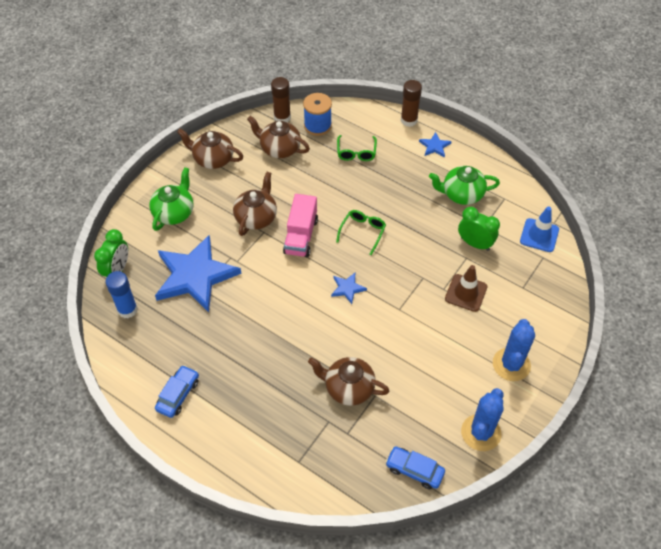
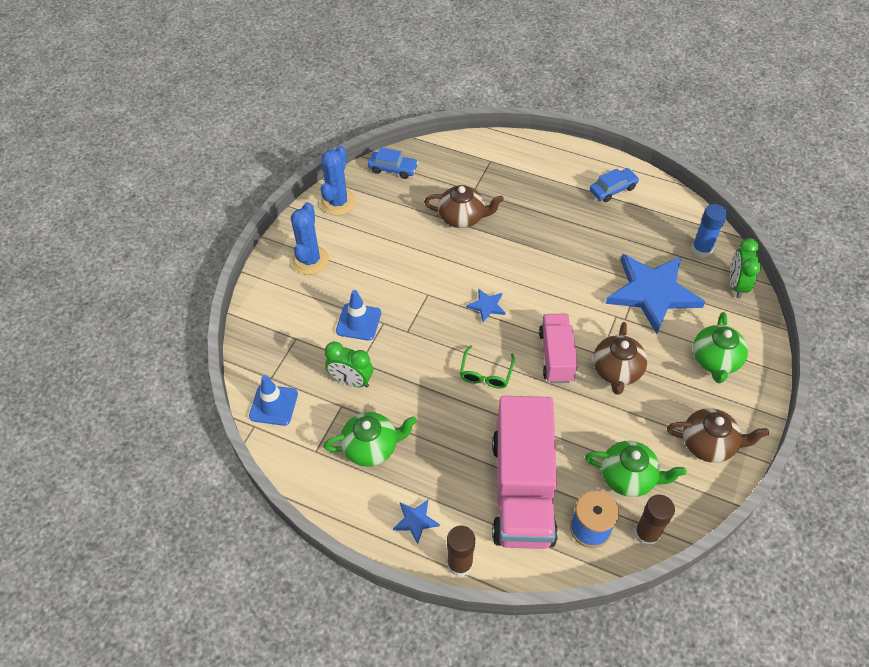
camera: 170 degrees right, 0 degrees up
blue car [155,365,199,418] -> blue car turned 135 degrees counterclockwise [590,168,639,202]
brown teapot [247,116,310,158] -> green teapot [585,441,687,497]
green glasses [337,135,377,161] -> pink truck [492,396,558,549]
brown traffic cone [445,265,487,312] -> blue traffic cone [336,290,381,341]

